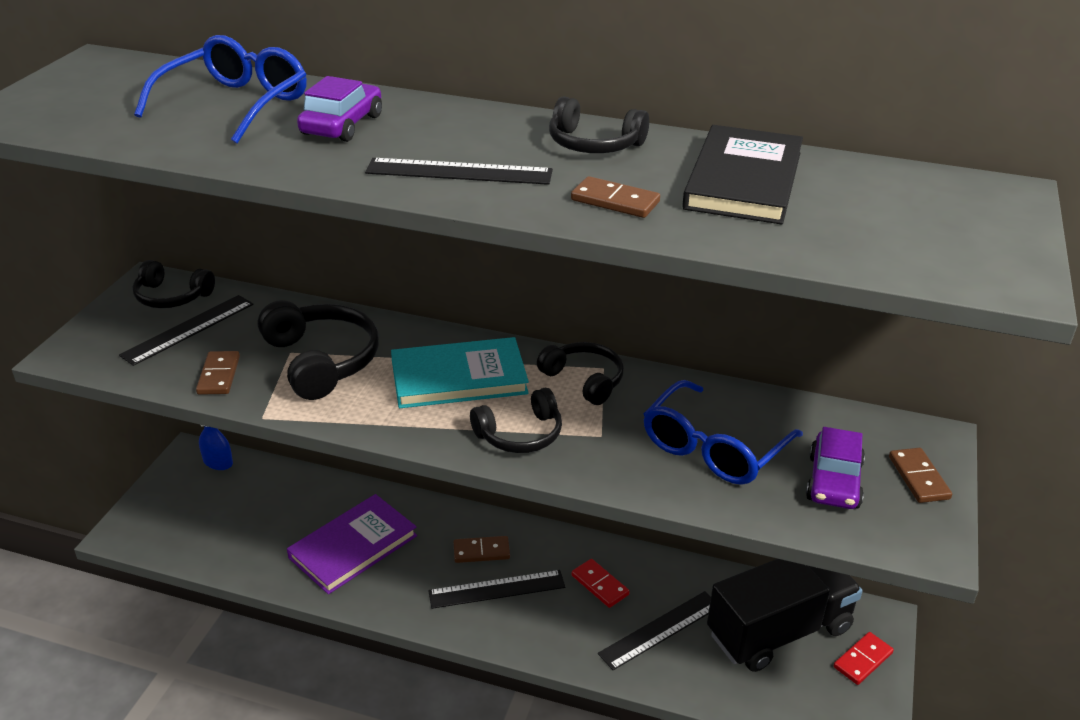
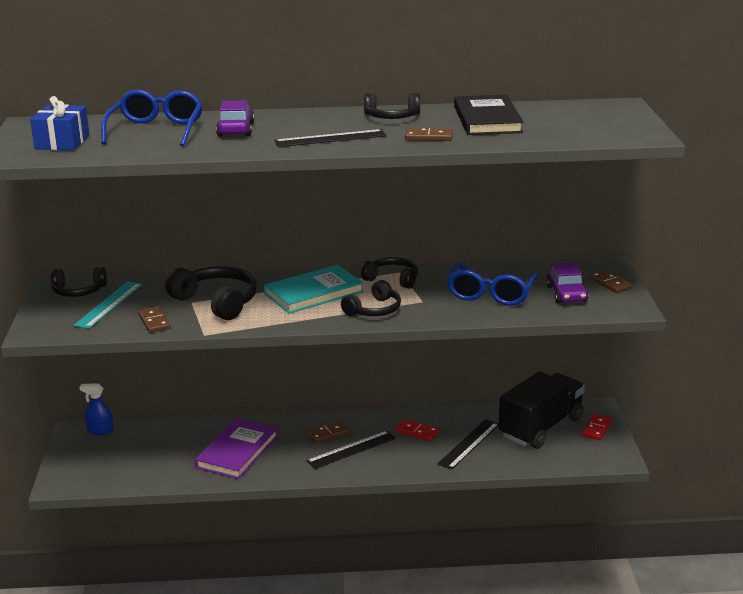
camera: 20 degrees left, 10 degrees down
black ruler [119,295,253,366] -> turquoise ruler [74,282,142,329]
none -> blue gift [30,96,90,150]

